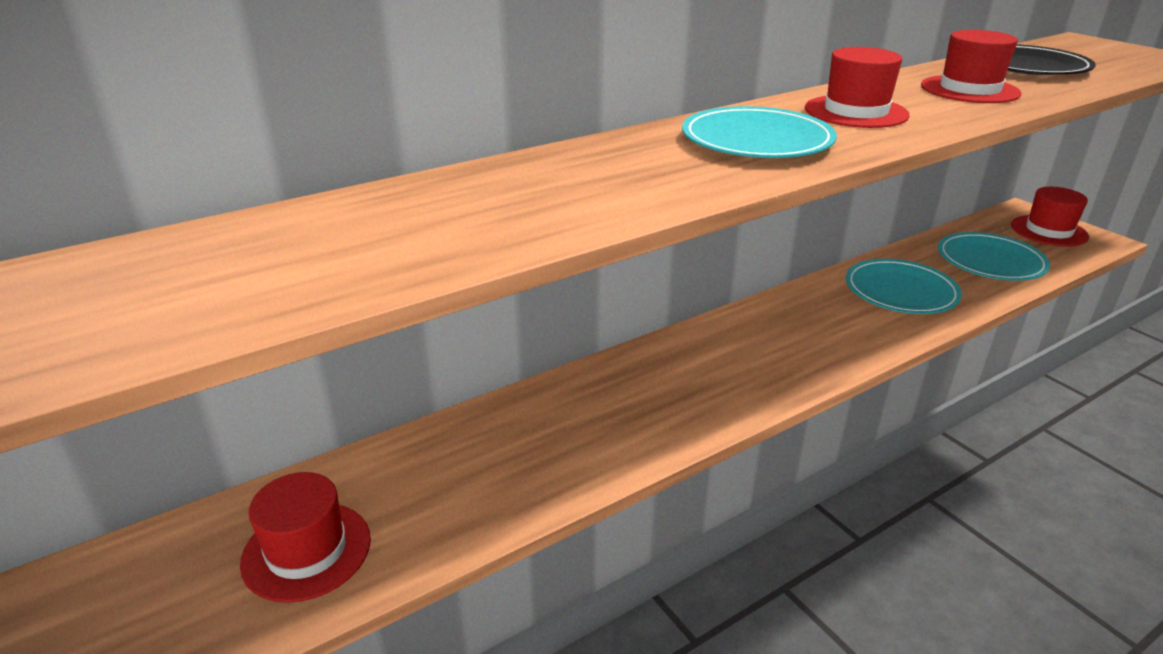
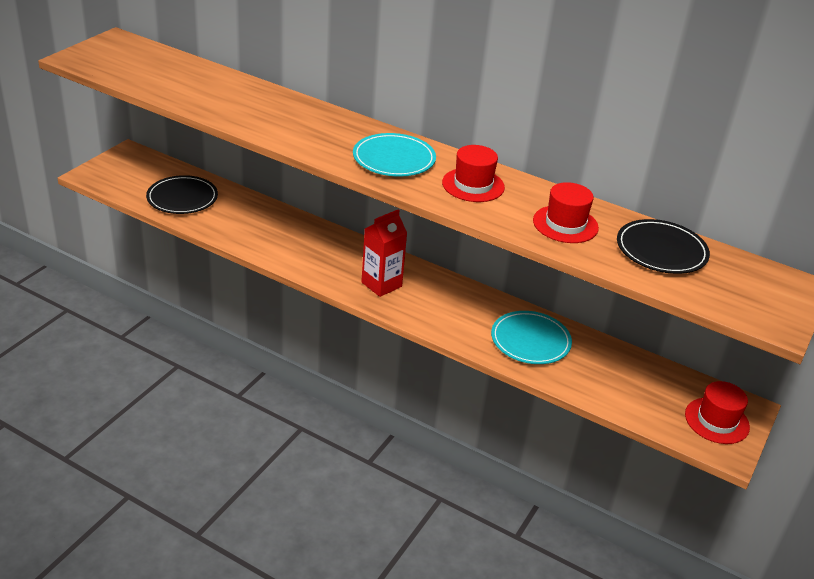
camera: 60 degrees right, 5 degrees up
red hat [240,472,371,603] -> black plate [146,175,218,214]
turquoise plate [938,232,1050,281] -> none
none -> red carton [361,209,407,297]

